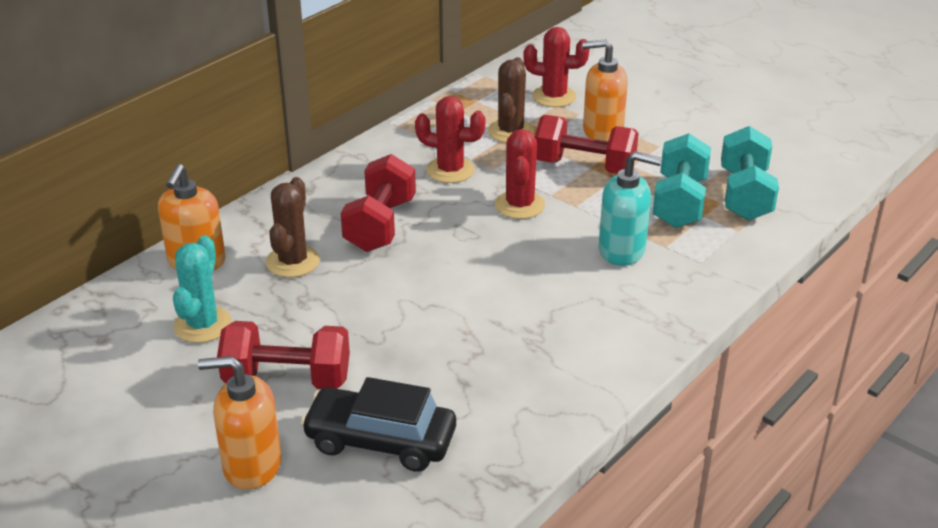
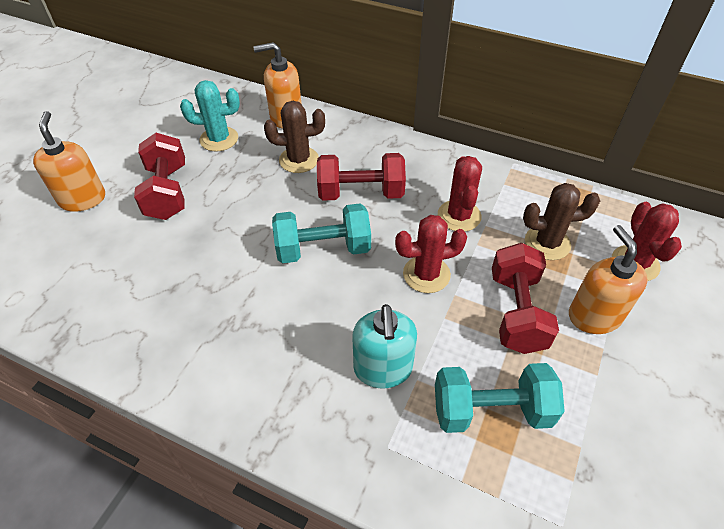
camera: 75 degrees right, 15 degrees up
black car [301,377,456,472] -> none
turquoise dumbbell [721,126,779,221] -> turquoise dumbbell moved to [272,203,371,263]

